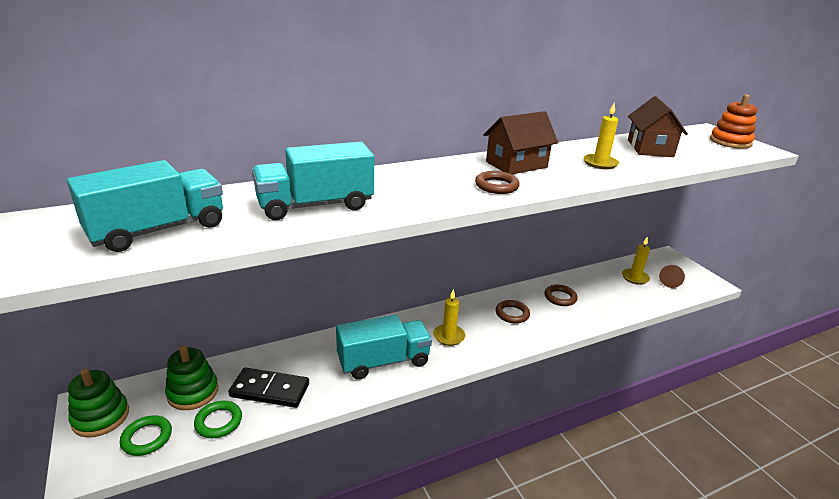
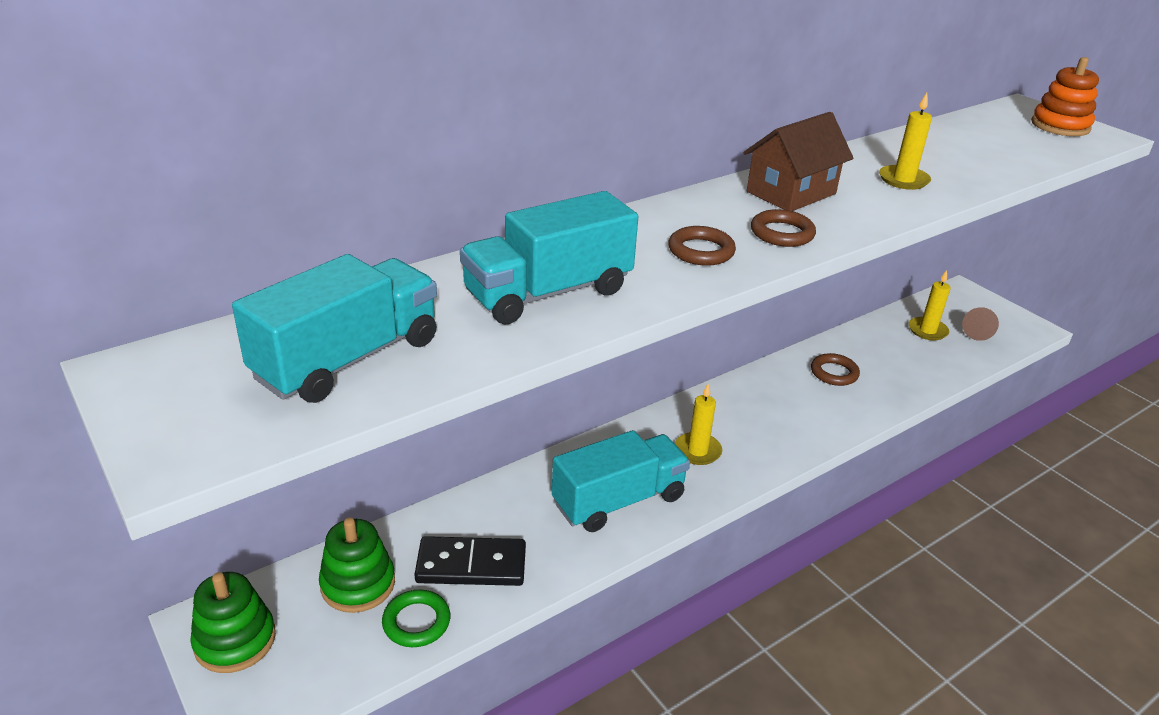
camera: 10 degrees left, 5 degrees up
green ring [120,415,172,456] -> none
brown ring [496,300,530,324] -> brown ring moved to [668,226,736,266]
brown house [628,96,688,157] -> none

